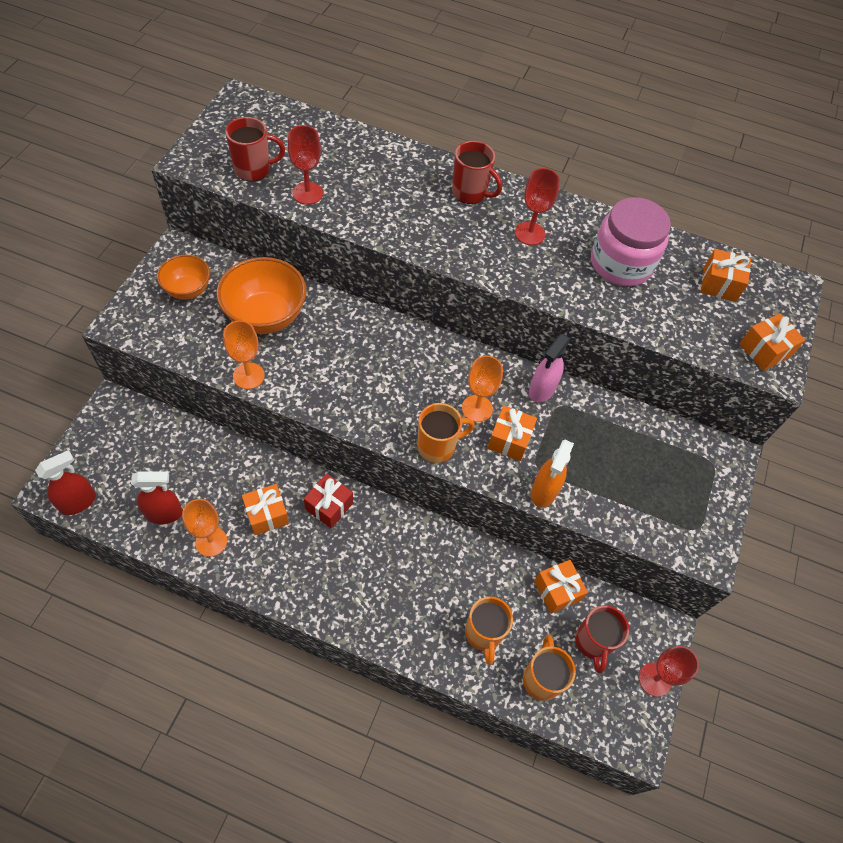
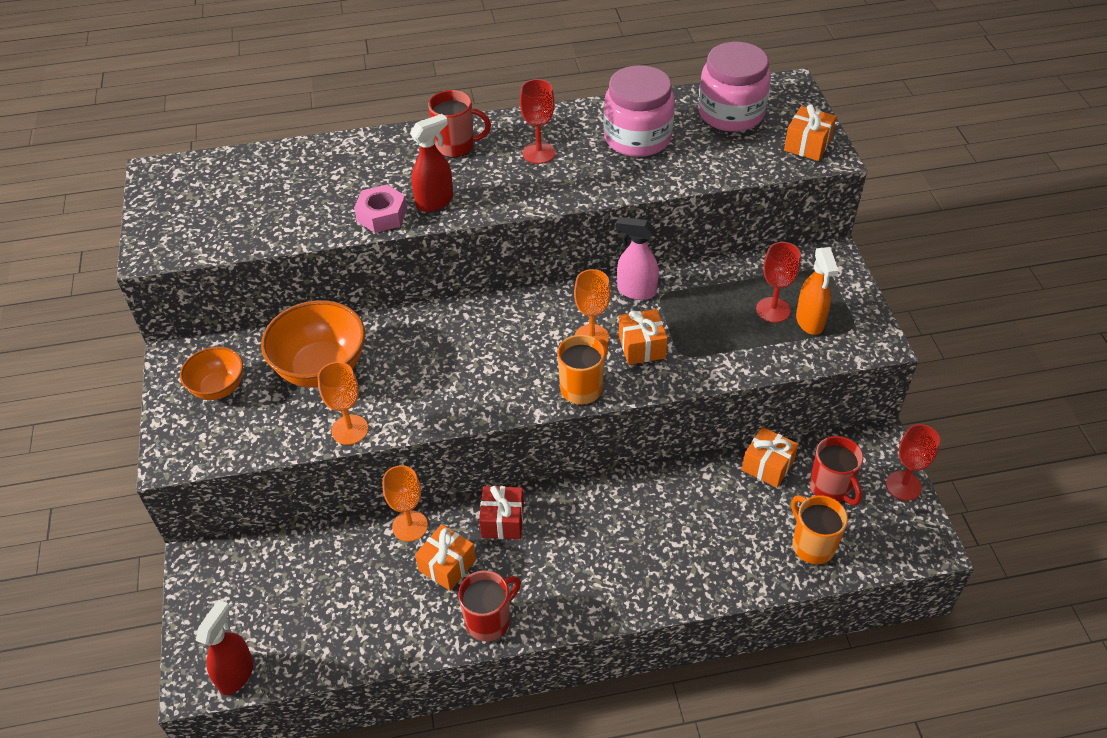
camera: 25 degrees left, 10 degrees down
red spray bottle [131,471,183,524] -> red spray bottle moved to [410,114,453,212]
orange goblet [182,499,227,557] -> orange goblet moved to [382,465,428,542]
red mug [225,117,285,181] -> red mug moved to [458,570,521,642]
red goblet [288,125,323,205] -> red goblet moved to [756,242,801,323]
orange mug [465,596,513,665] -> none
pink spray bottle [529,334,571,403] -> pink spray bottle turned 105 degrees clockwise [616,217,659,300]
orange spray bottle [531,440,574,507] -> orange spray bottle moved to [796,247,839,335]
orange gift [701,249,751,302] -> pink jar [698,42,771,132]
none -> pink nut [354,185,407,233]

